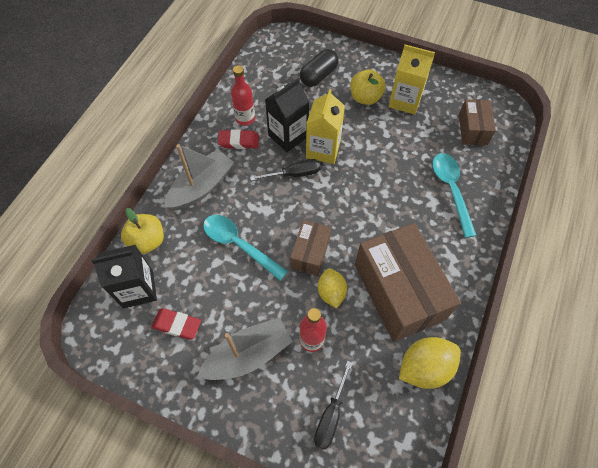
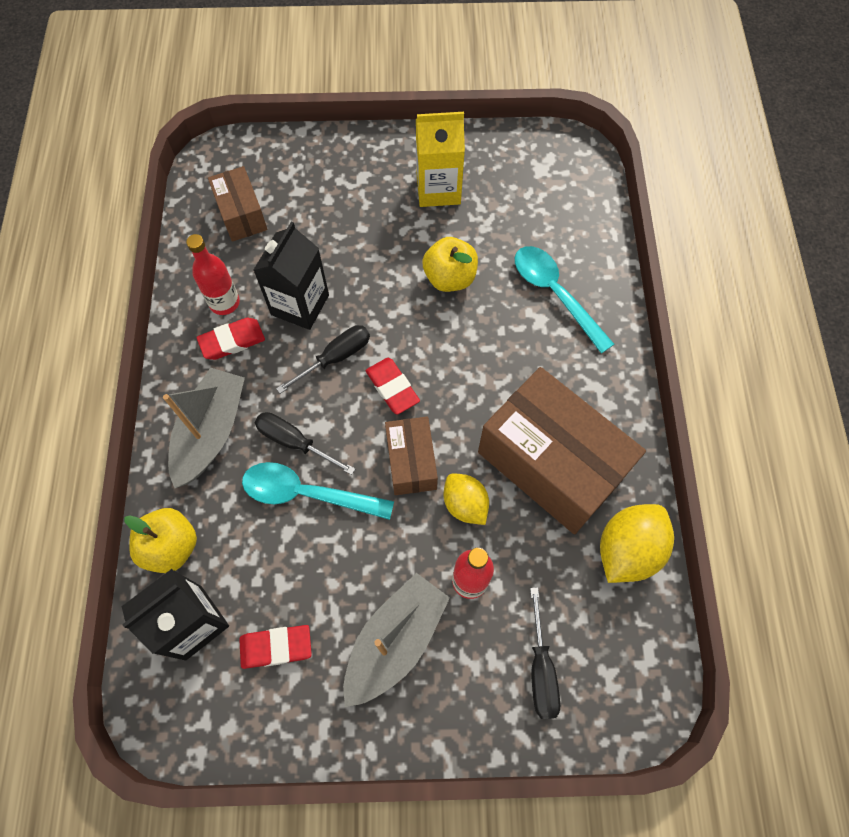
camera: 25 degrees left, 5 degrees up
black capsule [300,49,339,87] -> none
yellow carton [306,89,345,164] -> none
yellow apple [350,69,386,105] -> yellow apple moved to [422,237,478,292]
brown box [459,99,496,145] -> brown box moved to [208,166,268,242]
none -> black screwdriver [255,412,355,475]
none -> red eraser [366,358,420,415]

